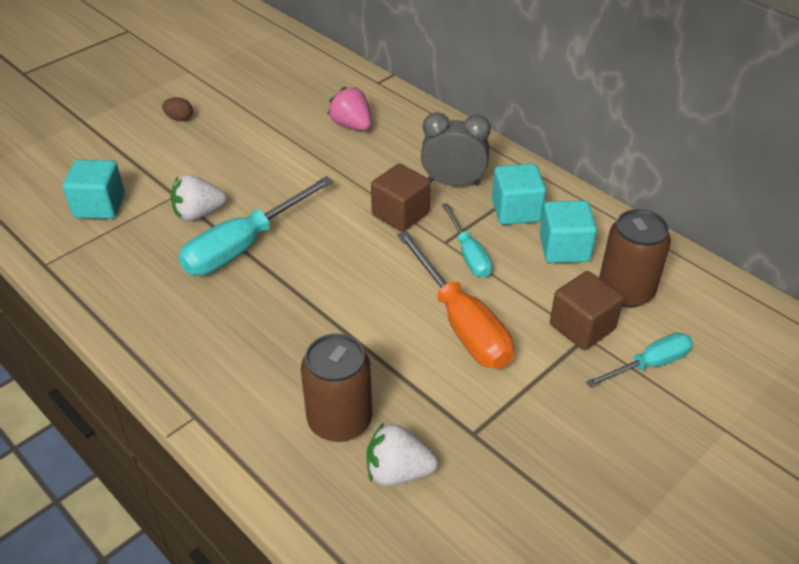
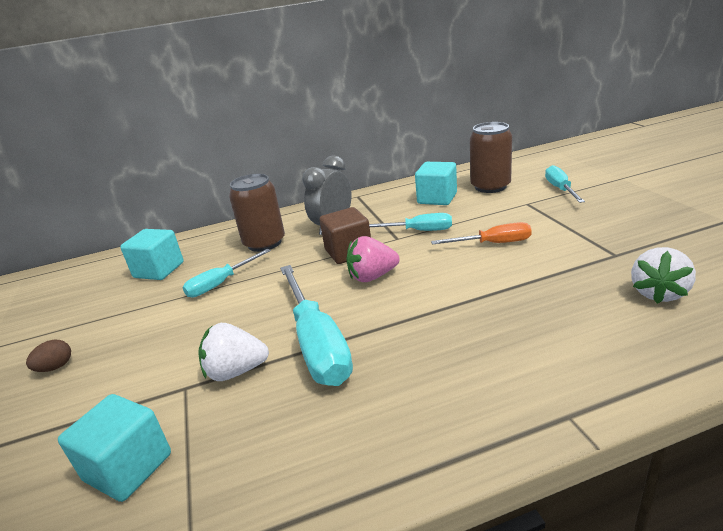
camera: 60 degrees left, 15 degrees down
white strawberry [171,174,227,221] -> white strawberry turned 75 degrees clockwise [198,323,269,381]
brown can [301,334,372,442] -> brown can moved to [229,174,285,252]
pink strawberry [328,87,372,131] -> pink strawberry moved to [346,236,400,282]
orange screwdriver [397,230,514,369] -> orange screwdriver [431,222,532,245], size x0.58
turquoise cube [492,164,546,225] -> turquoise cube moved to [120,229,184,280]
brown cube [550,271,624,350] -> none
none -> turquoise screwdriver [183,249,271,297]

